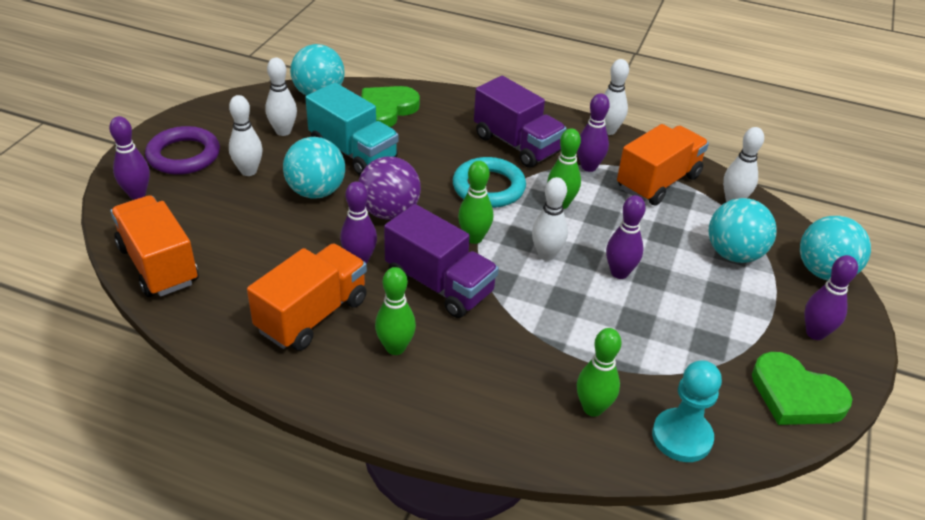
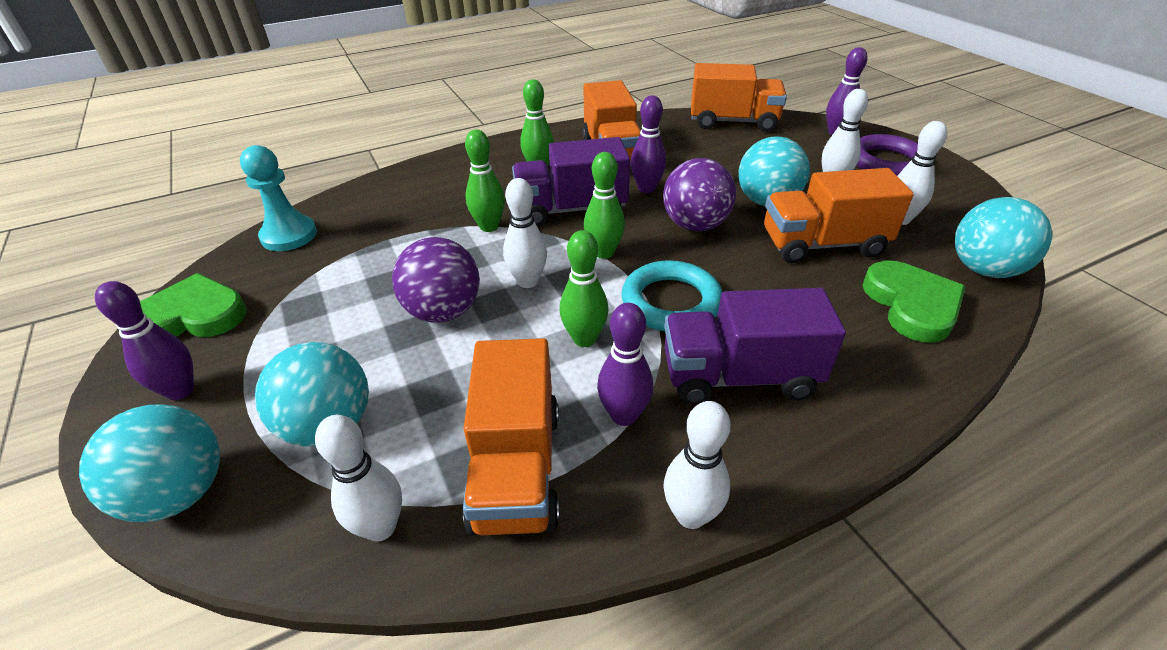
camera: 135 degrees right, 0 degrees up
turquoise truck [305,82,399,175] -> orange truck [764,168,914,263]
green bowling pin [577,328,622,417] -> green bowling pin moved to [465,129,505,232]
purple bowling pin [606,195,646,279] -> purple ball [392,237,480,322]

